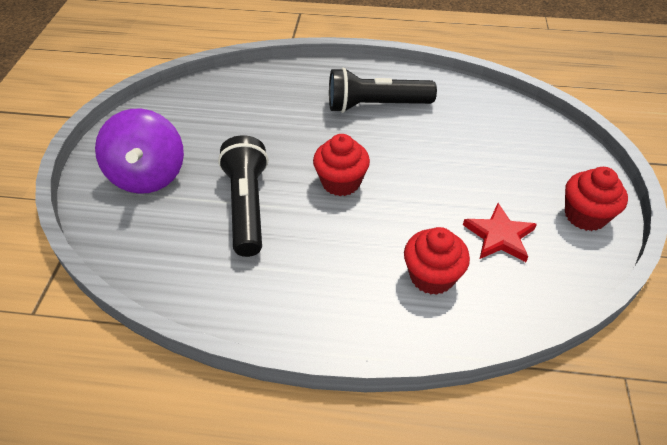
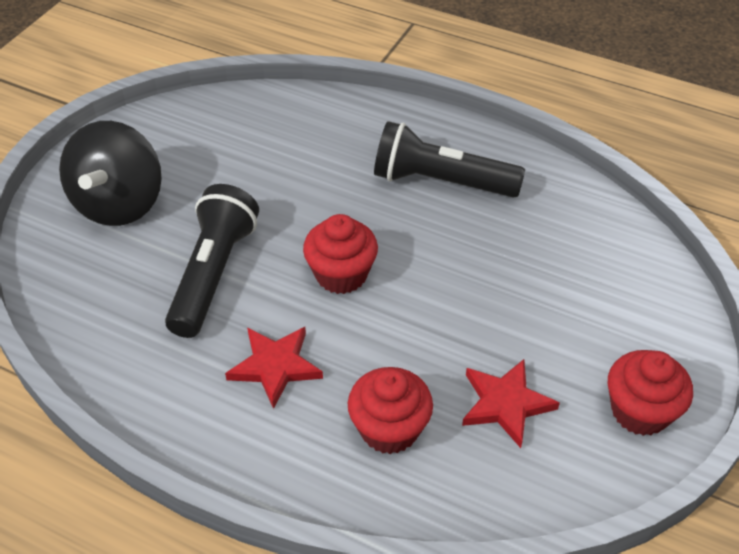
camera: 20 degrees right, 0 degrees up
purple spinning top [95,109,184,194] -> black spinning top [59,121,162,226]
none -> red star [225,327,323,409]

